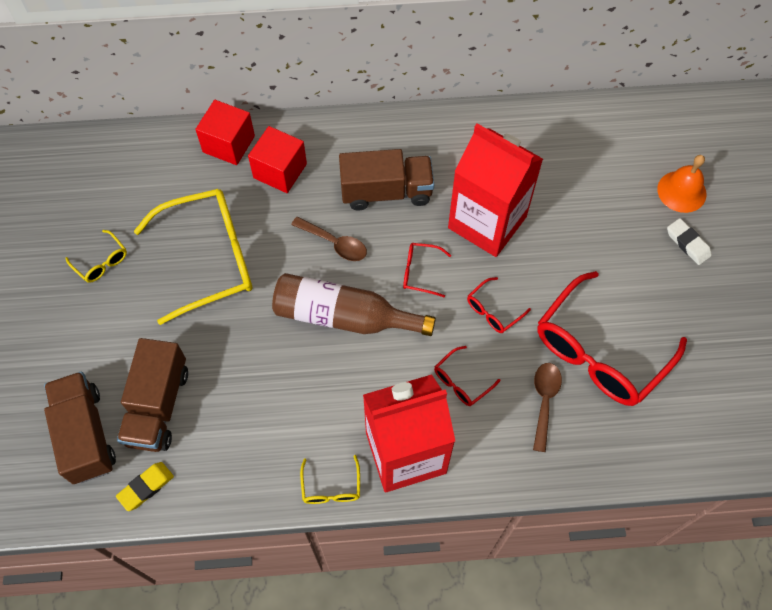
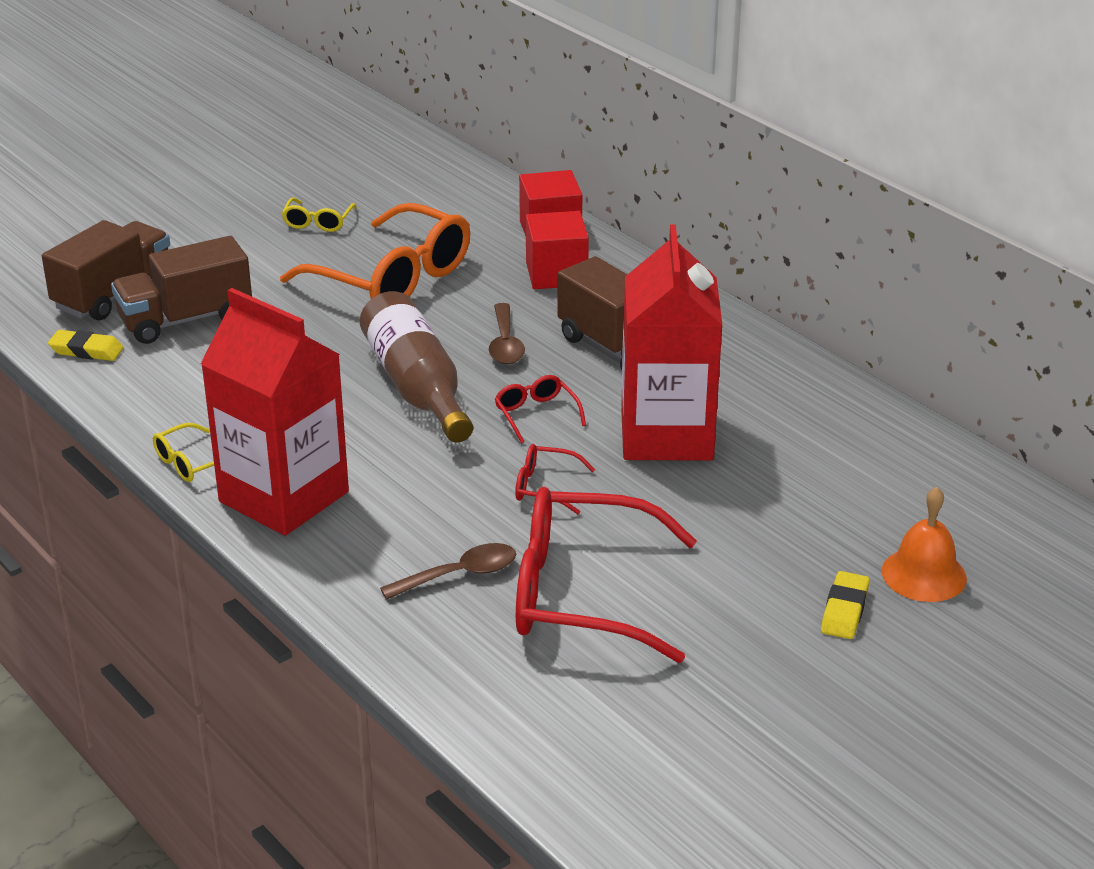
camera: 55 degrees right, 30 degrees down
yellow glasses [134,189,252,325] -> orange glasses [280,203,470,299]
red glasses [434,346,500,406] -> none
white eraser [667,218,712,265] -> yellow eraser [821,571,870,639]

